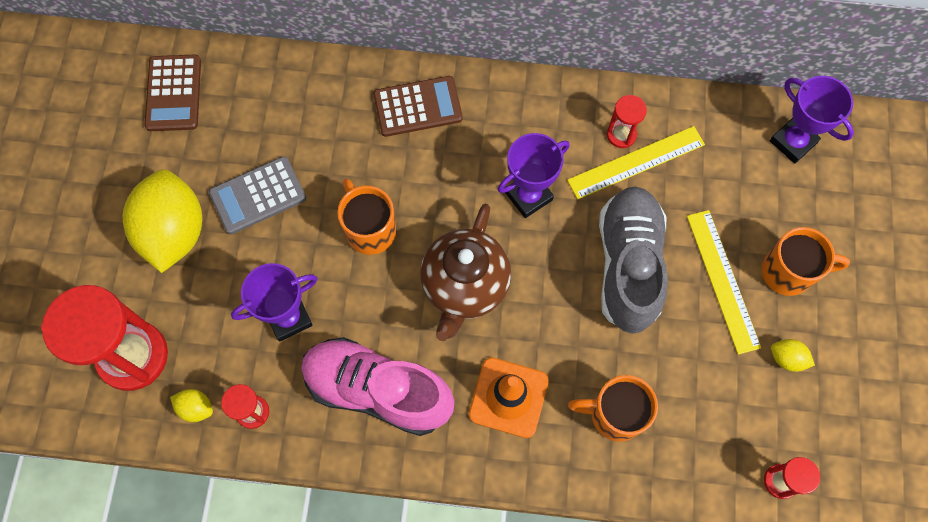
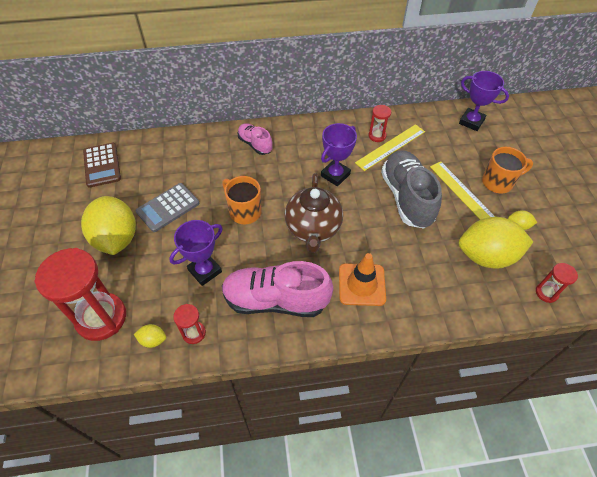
camera: 15 degrees left, 15 degrees down
brown calculator [373,76,463,137] -> pink shoe [237,123,273,155]
orange mug [568,375,658,442] -> none
none -> yellow lemon [459,217,533,269]

